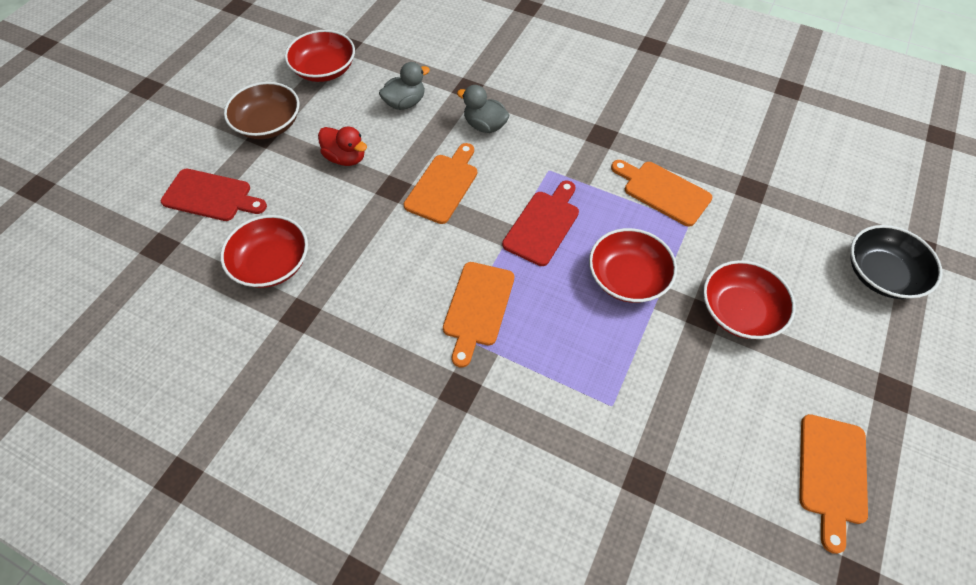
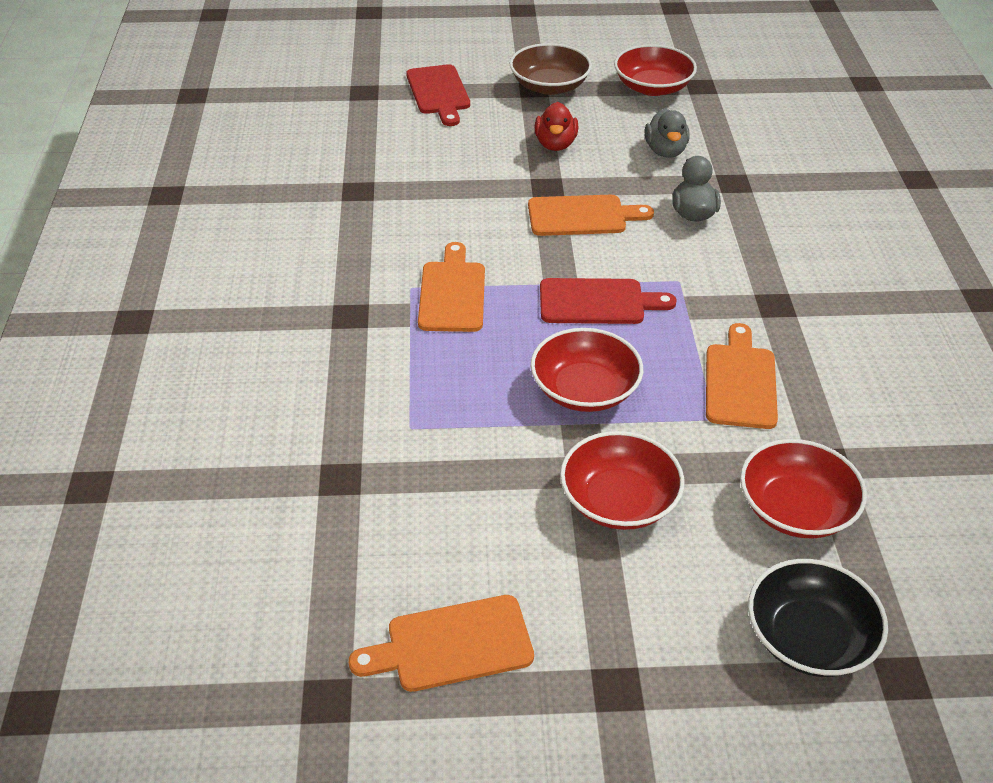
camera: 60 degrees right, 15 degrees down
red bowl [220,215,308,288] -> red bowl moved to [740,439,867,538]
grey duck [379,62,430,110] -> grey duck turned 60 degrees clockwise [645,108,690,158]
orange cutting board [443,262,514,368] -> orange cutting board turned 105 degrees clockwise [418,242,485,332]

